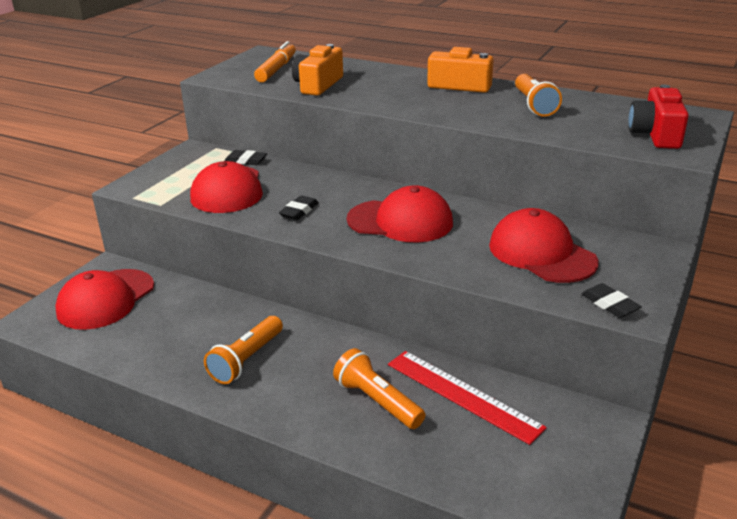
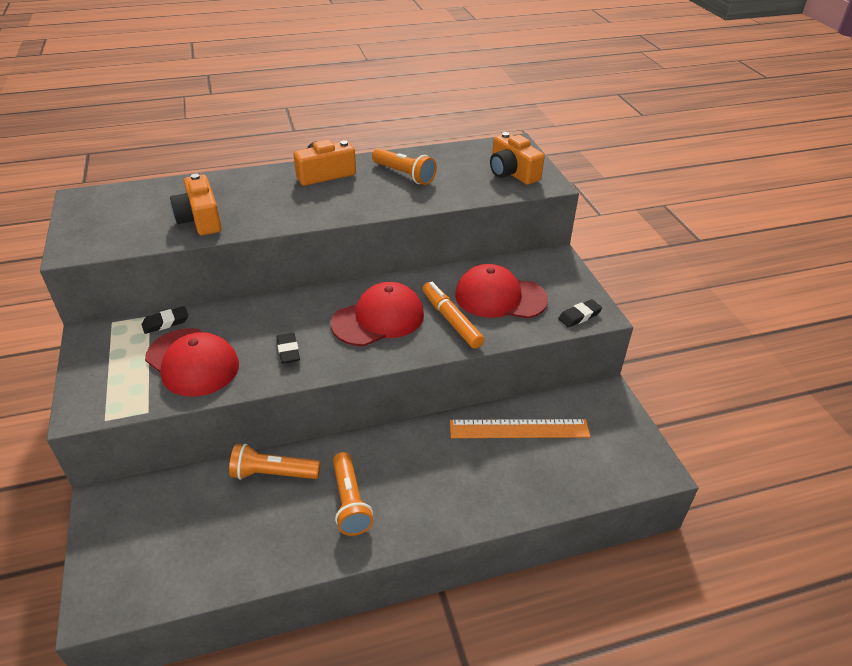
camera: 45 degrees left, 10 degrees up
red cap [55,269,154,330] -> none
orange marker [254,41,296,82] -> orange marker moved to [422,282,484,349]
orange flashlight [333,348,425,429] -> orange flashlight moved to [229,444,321,480]
red ruler [388,351,547,445] -> orange ruler [450,419,590,438]
black eraser [581,283,642,318] -> black eraser turned 45 degrees counterclockwise [558,299,602,328]
red camera [628,84,689,149] -> orange camera [490,132,545,185]

